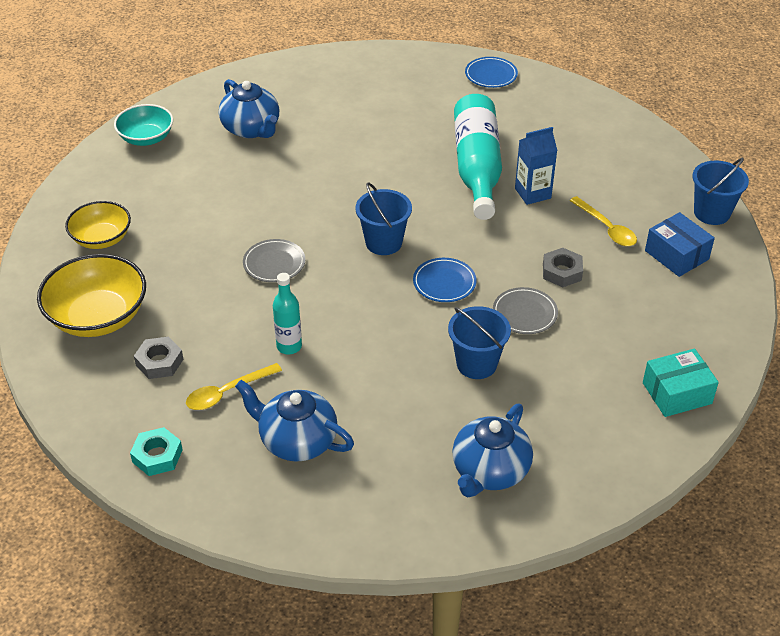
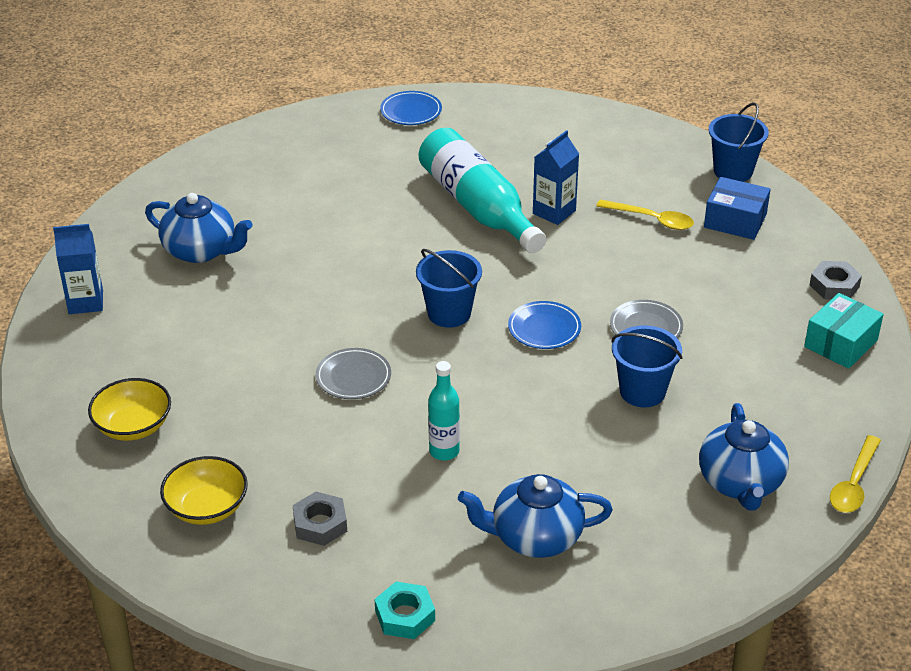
camera: 30 degrees left, 5 degrees down
yellow bowl [37,254,146,337] -> yellow bowl [160,456,248,525], size x0.64
turquoise bowl [114,104,173,146] -> blue carton [53,224,103,314]
yellow spoon [186,363,282,410] -> yellow spoon moved to [830,435,881,513]
grey nut [543,248,583,287] -> grey nut moved to [810,261,862,300]

